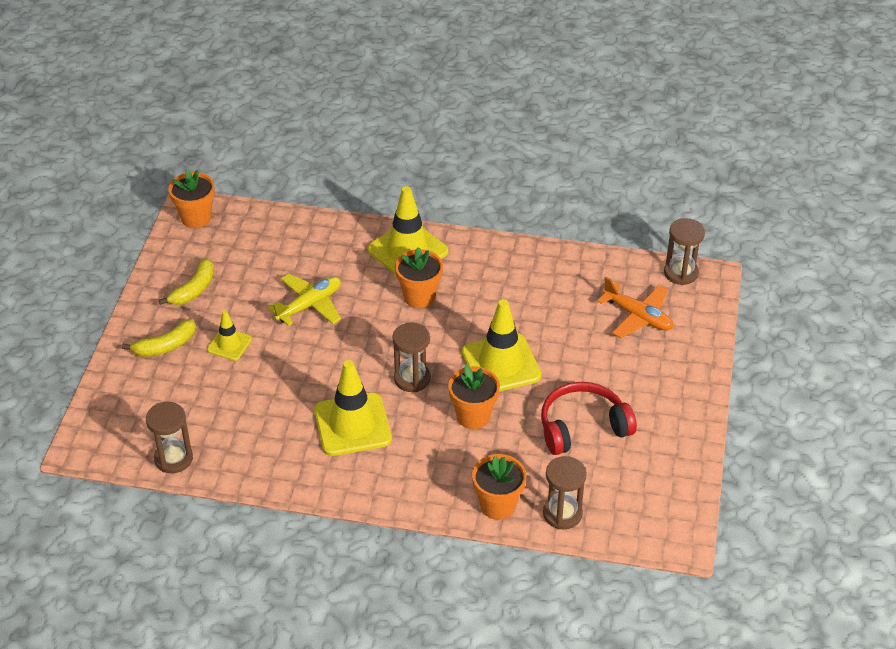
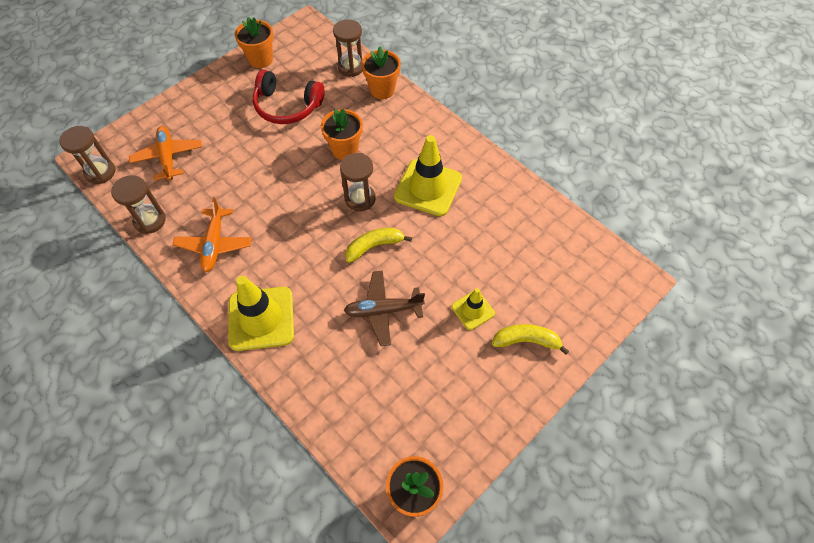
camera: 145 degrees left, 15 degrees up
brown hourglass [146,402,193,473] -> brown hourglass moved to [111,175,166,234]
yellow banana [159,258,214,305] -> yellow banana moved to [345,228,412,263]
yellow plane [268,274,341,326] -> brown plane [344,271,425,346]
orange flower pot [395,247,443,308] -> orange flower pot moved to [235,17,274,68]
yellow traffic cone [462,299,542,391] -> none
none -> orange plane [173,197,252,272]

